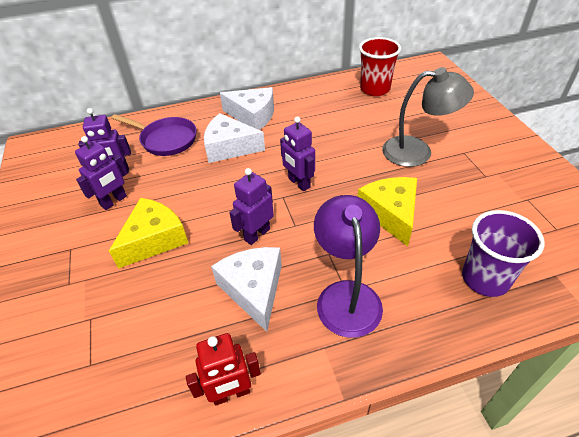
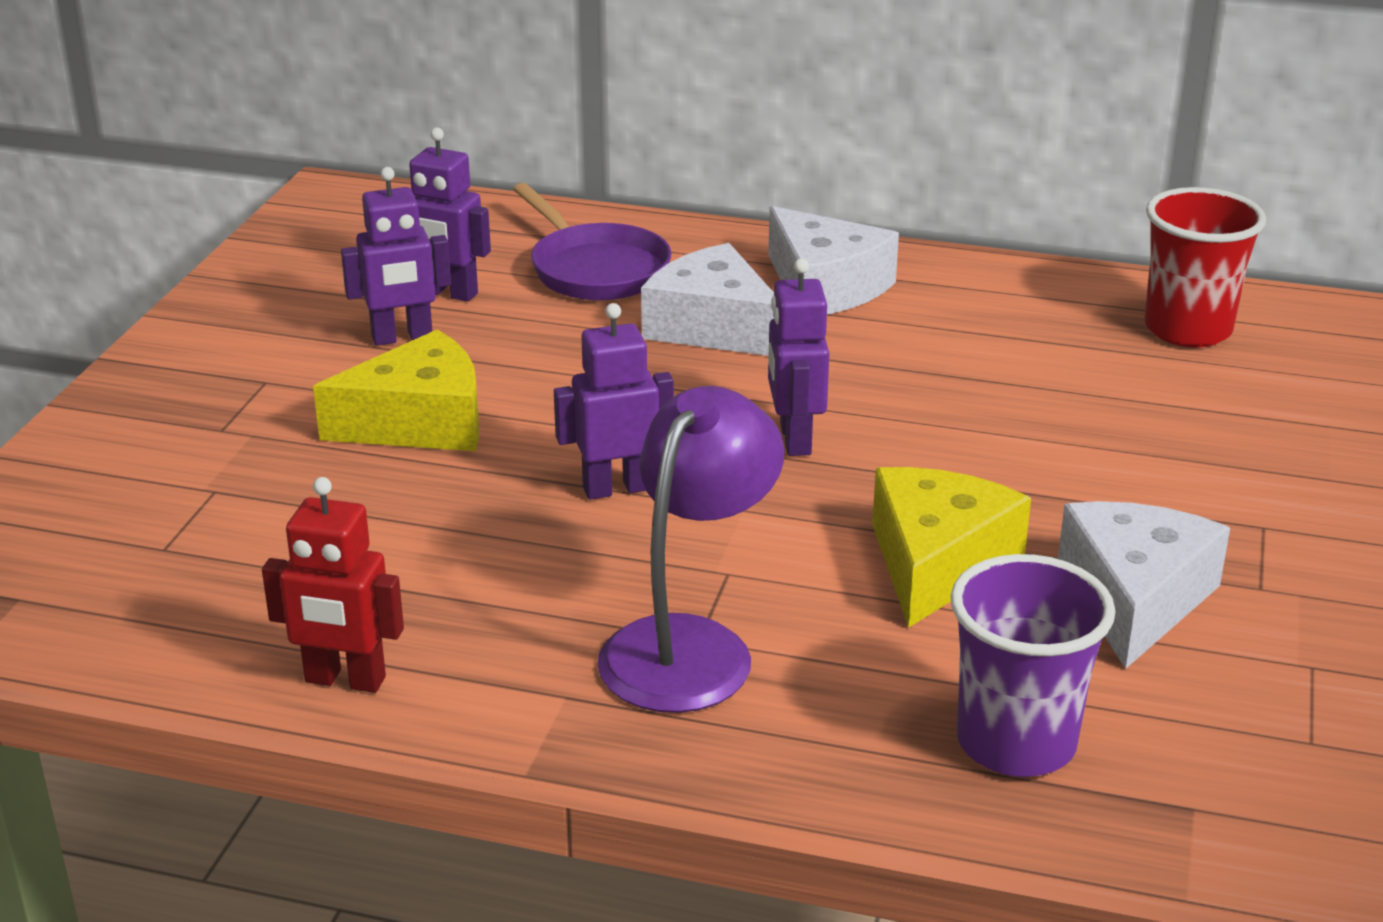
camera: 30 degrees right, 15 degrees down
white cheese [211,247,282,332] -> white cheese moved to [1058,501,1230,669]
grey lamp [382,67,474,167] -> none

